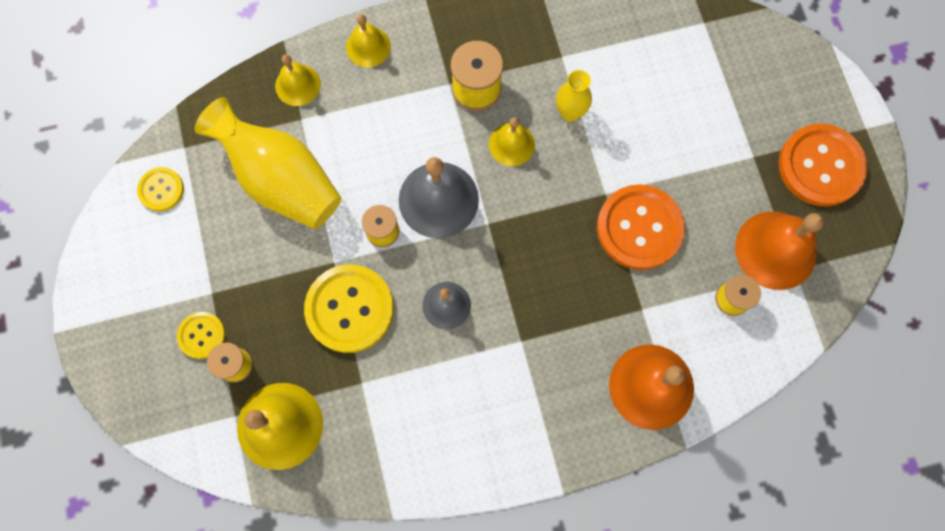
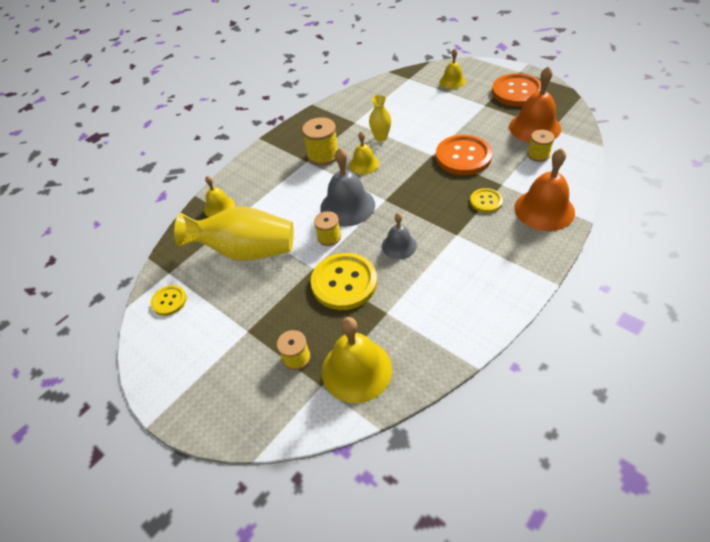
camera: 30 degrees left, 25 degrees down
yellow button [177,312,225,359] -> yellow button moved to [470,188,503,213]
yellow bell [346,14,391,68] -> yellow bell moved to [439,49,466,89]

